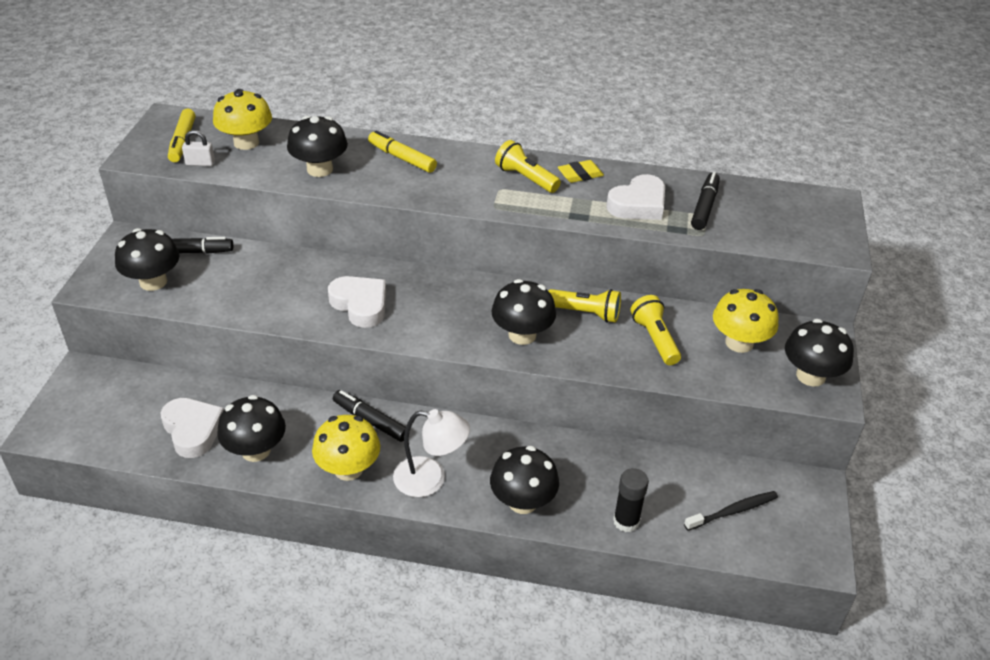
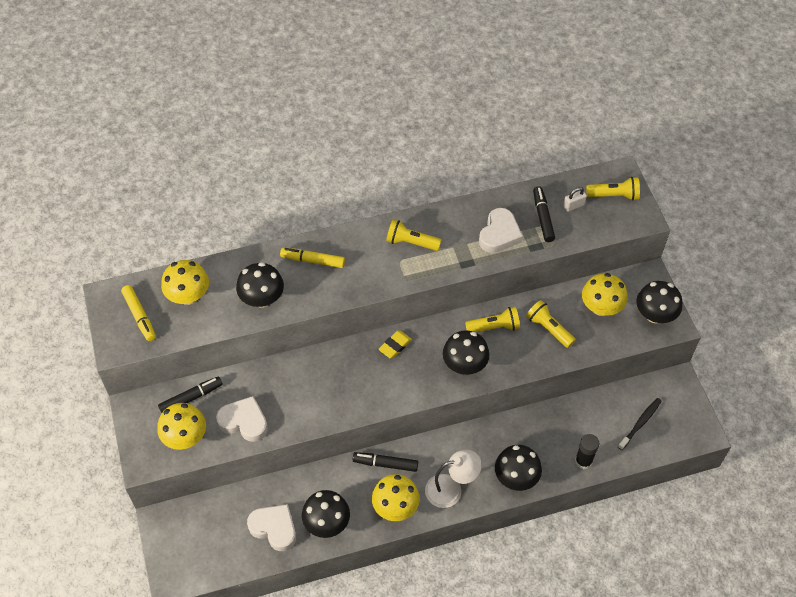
camera: 25 degrees left, 15 degrees up
black mushroom [115,228,180,291] -> yellow mushroom [157,403,206,450]
white padlock [182,130,215,166] -> white padlock moved to [563,187,587,212]
white heart [328,276,386,328] -> white heart moved to [216,396,268,442]
yellow eraser [558,160,604,183] -> yellow eraser moved to [378,330,412,358]
none -> yellow flashlight [586,177,640,201]

